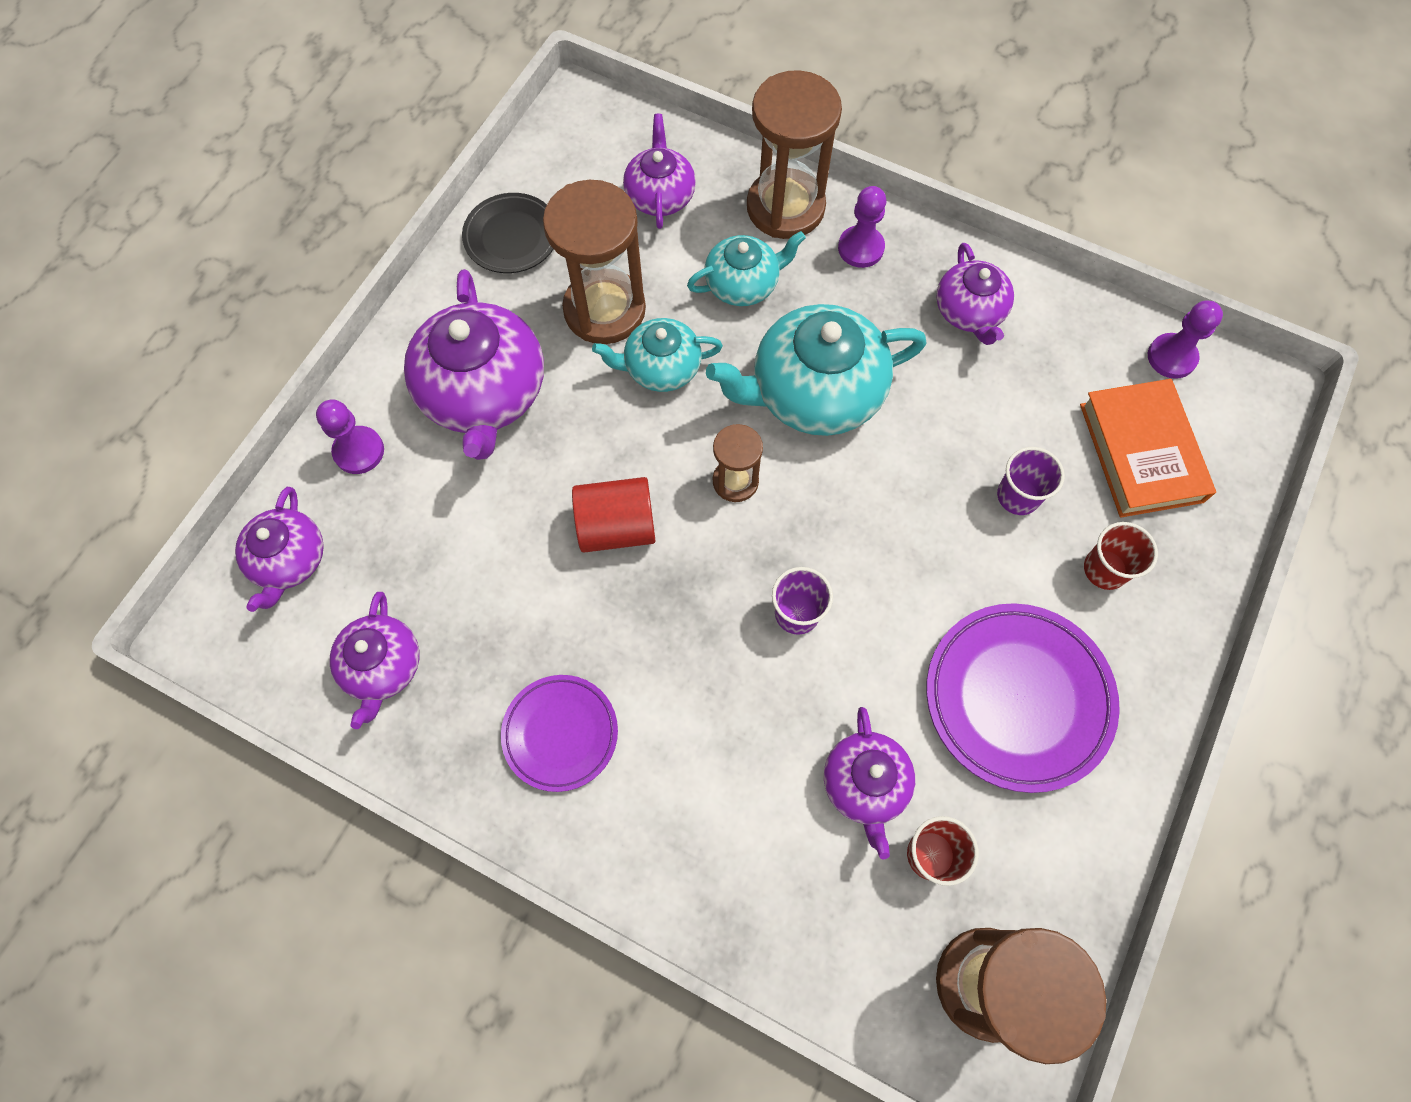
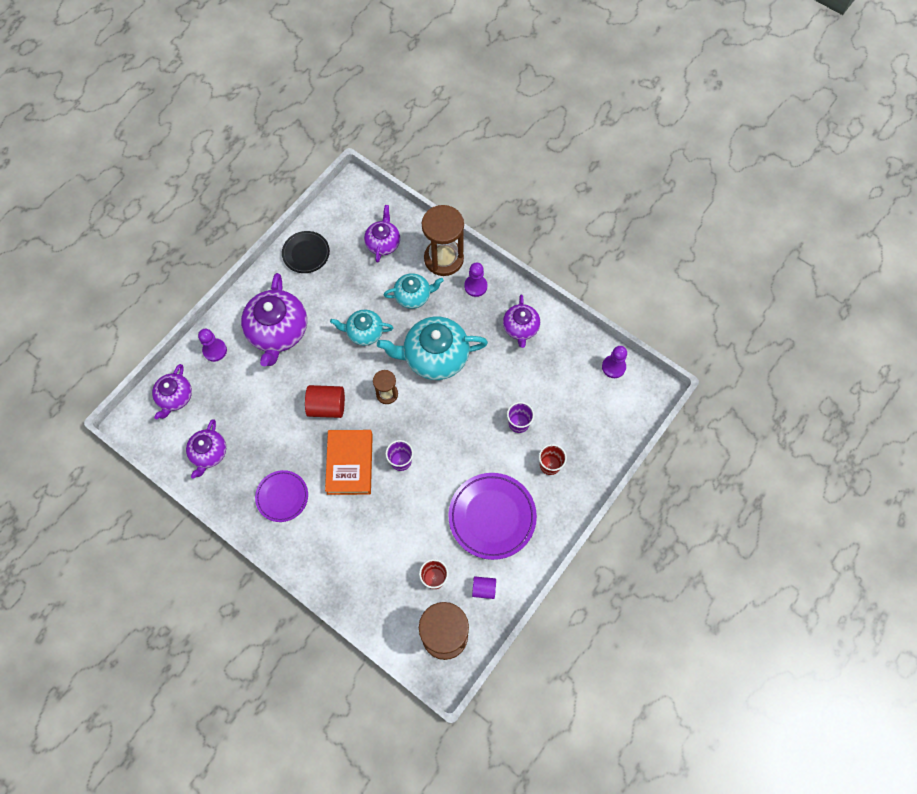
camera: 10 degrees right, 0 degrees up
brown hourglass [543,180,646,344] -> none
purple teapot [824,707,915,859] -> none
orange book [1080,379,1216,518] -> orange book moved to [325,430,373,495]
none -> purple cylinder [472,577,496,599]

